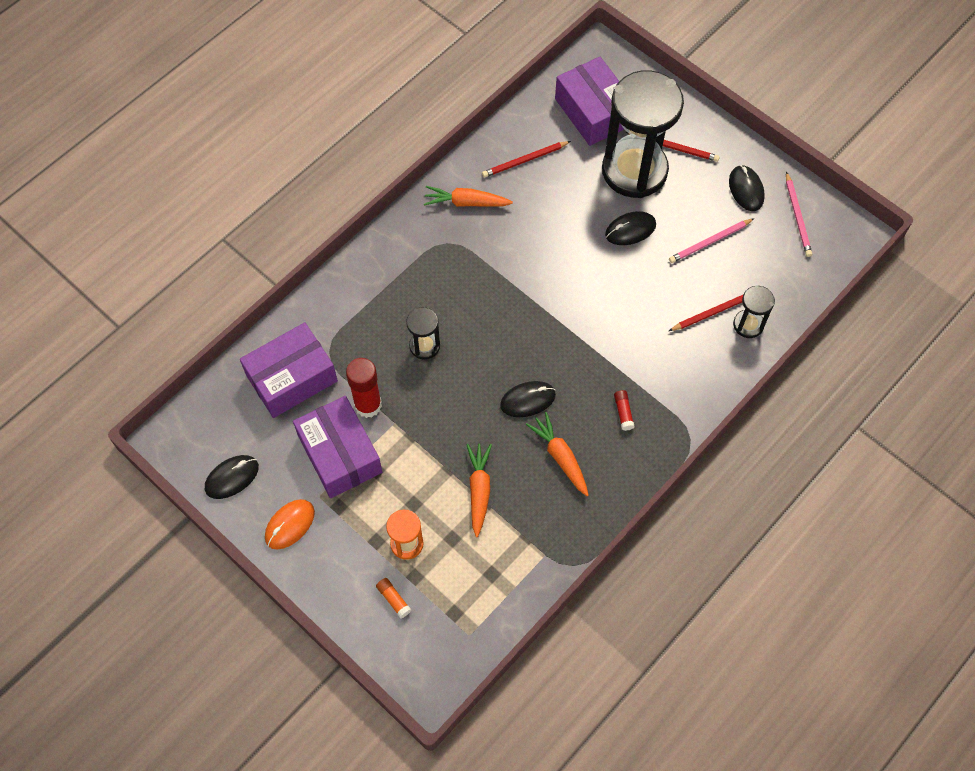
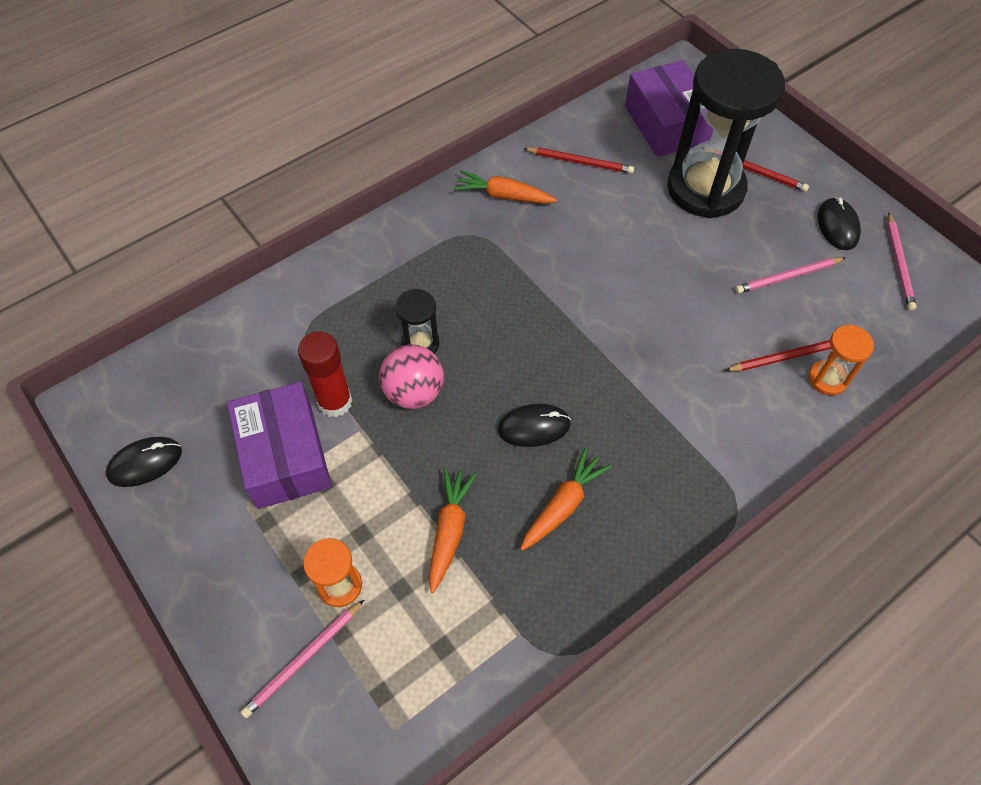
camera: 10 degrees right, 5 degrees down
purple box [240,322,338,418] -> none
orange mouse [265,499,315,549] -> none
orange glue stick [376,578,411,618] -> pink pencil [240,600,364,718]
red pencil [482,141,571,178] -> red pencil turned 150 degrees counterclockwise [523,147,634,174]
orange carrot [526,412,589,496] -> orange carrot turned 60 degrees clockwise [520,448,612,551]
black mouse [605,211,656,245] -> none
red glue stick [614,390,635,431] -> none
black hourglass [733,285,775,338] -> orange hourglass [809,325,874,395]
none -> pink ball [379,344,444,409]

